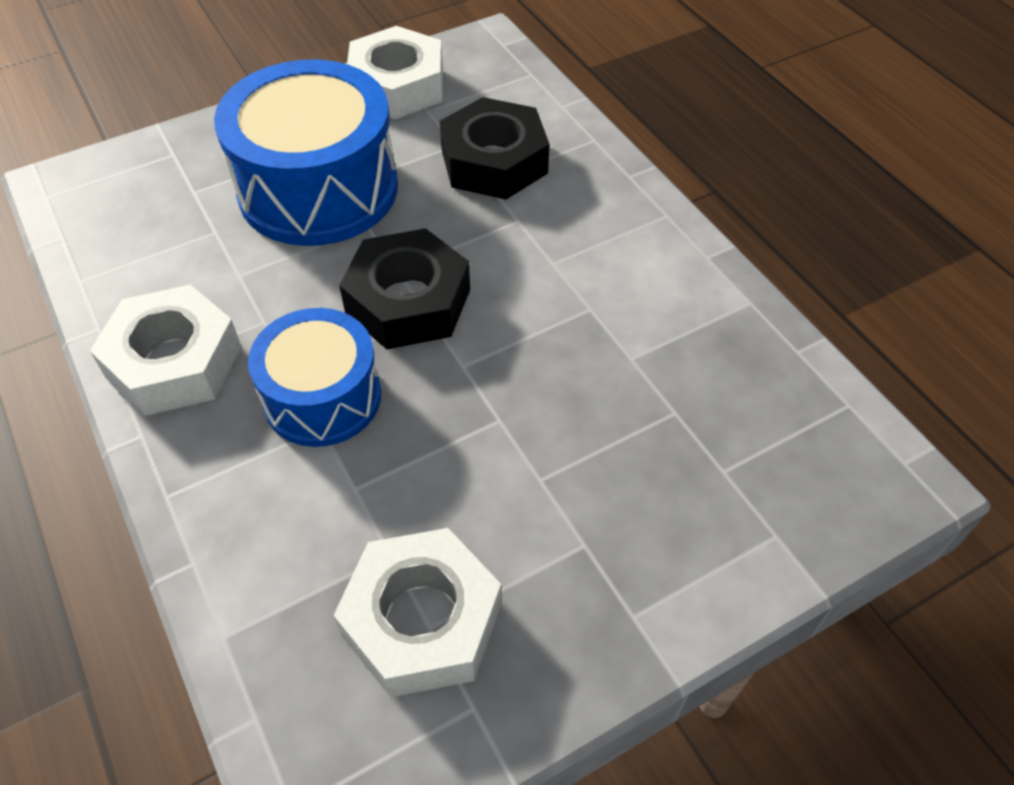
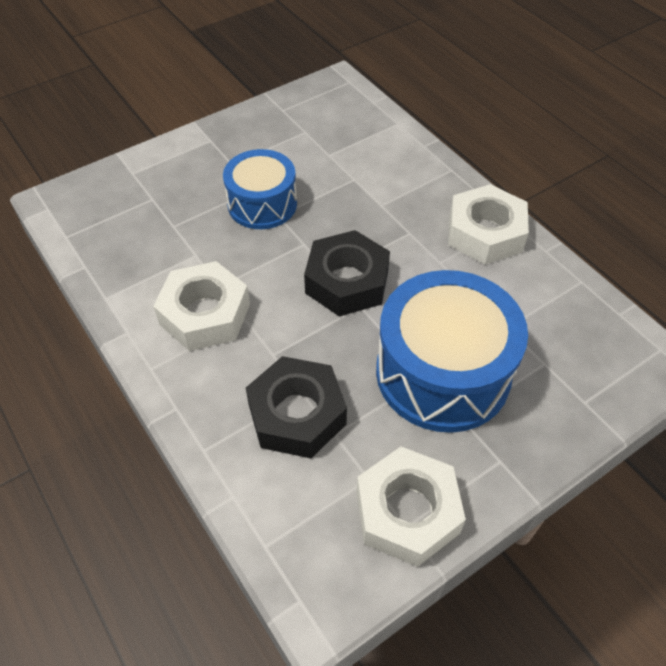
camera: 175 degrees right, 0 degrees up
blue drum [248,308,381,447] -> blue drum moved to [223,149,297,229]
white nut [334,528,501,697] -> white nut moved to [153,261,250,351]

